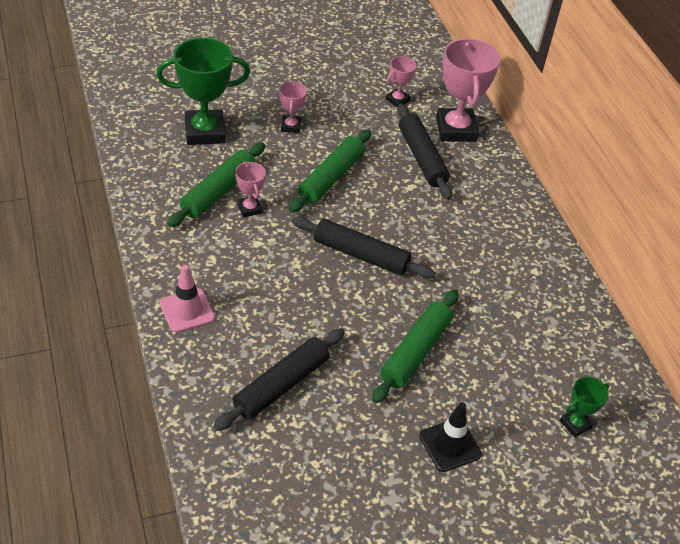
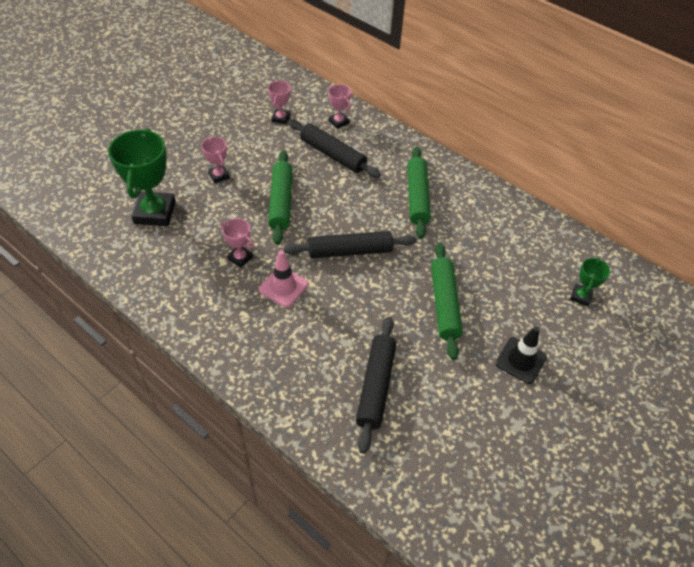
camera: 30 degrees left, 5 degrees up
green trophy [156,38,250,145] -> green trophy turned 45 degrees counterclockwise [108,128,176,226]
pink traffic cone [160,265,215,333] -> pink traffic cone moved to [259,250,308,307]
green rolling pin [167,142,265,227] -> green rolling pin moved to [407,147,431,239]
pink trophy [436,38,500,142] -> pink trophy [329,84,351,129], size x0.50

